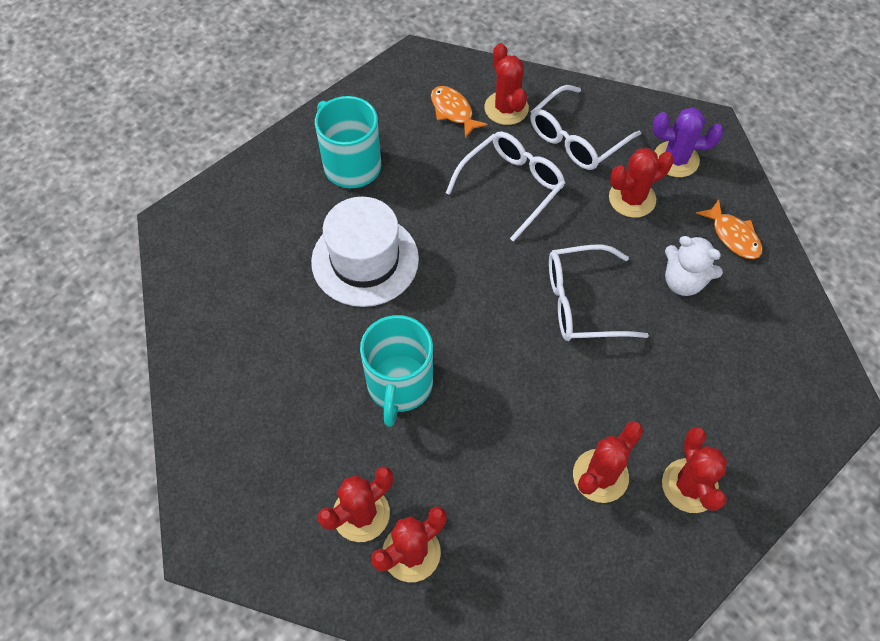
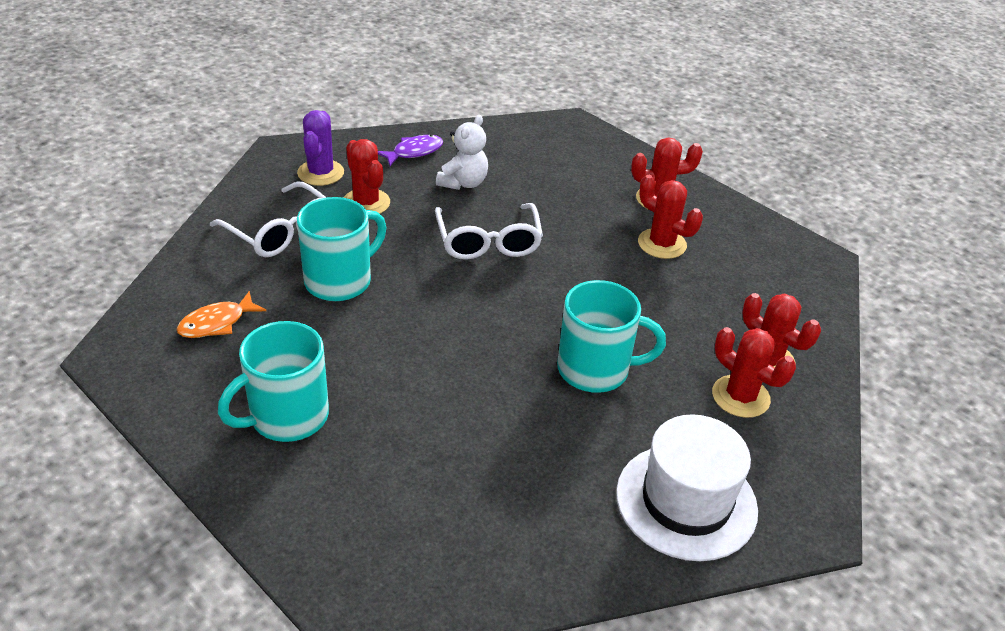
camera: 95 degrees left, 20 degrees down
white hat [311,197,419,307] -> white hat moved to [616,414,758,561]
white glasses [446,132,565,242] -> turquoise mug [297,197,386,301]
red cactus [484,43,529,125] -> none
orange fish [696,199,762,259] -> purple fish [378,134,443,166]

